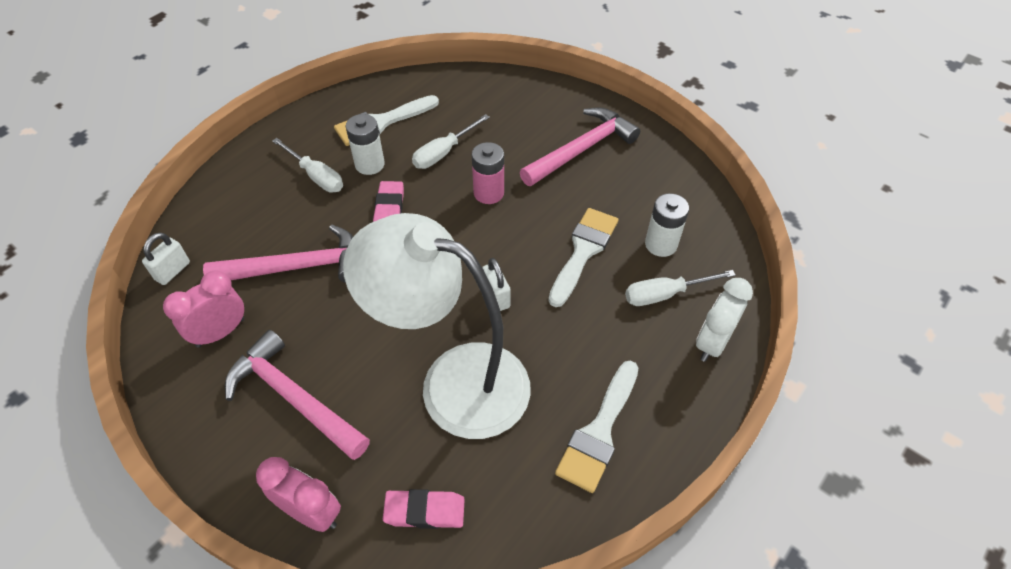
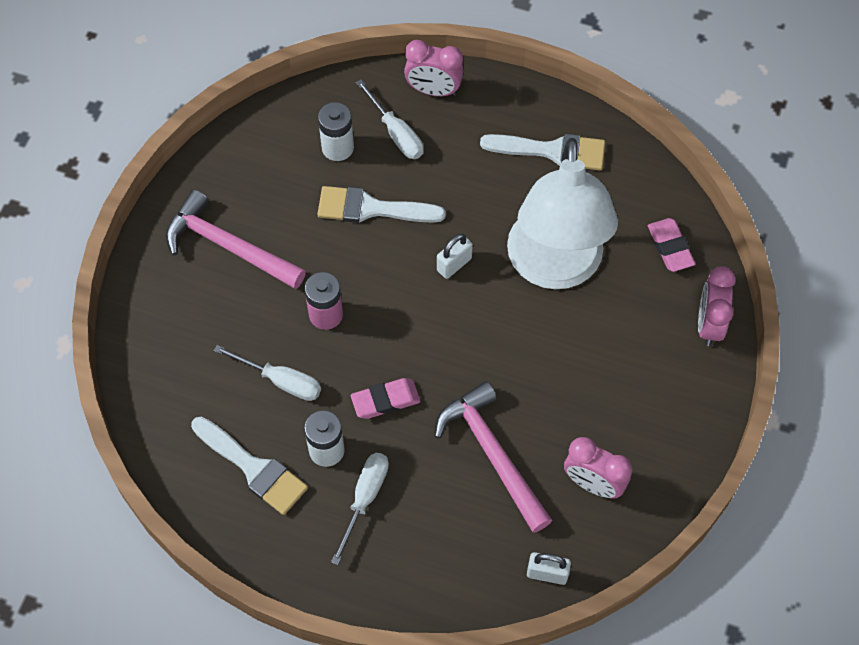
camera: 110 degrees left, 10 degrees up
pink hammer [225,330,370,460] -> none
white clock [696,278,753,362] -> pink clock [404,40,464,96]

